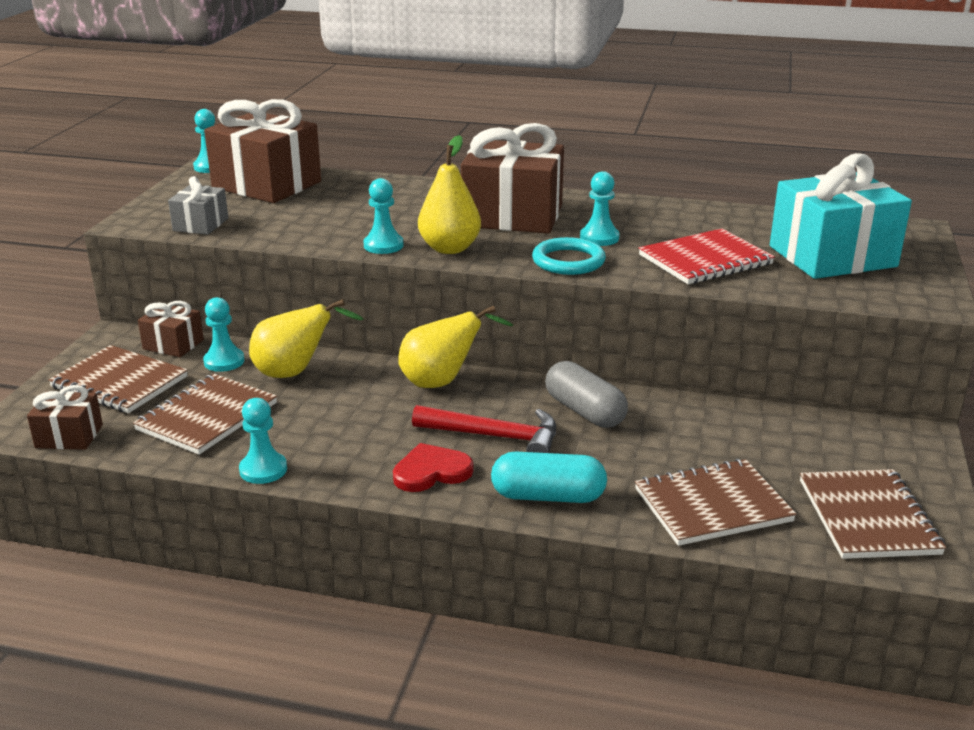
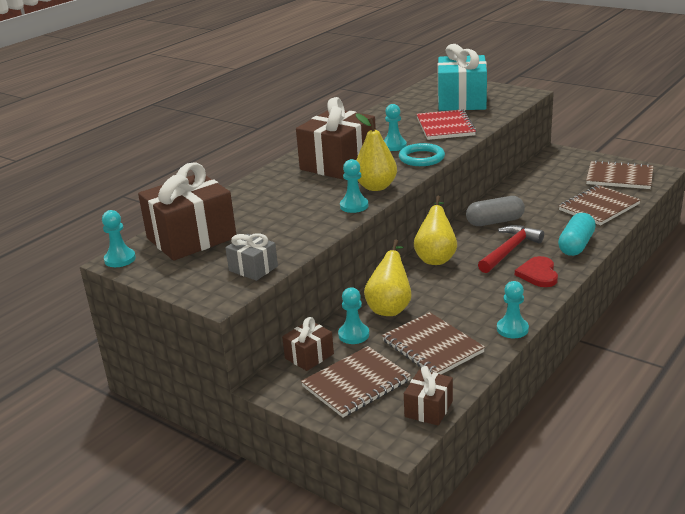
camera: 65 degrees left, 0 degrees up
brown notebook [635,459,797,546] -> brown notebook turned 45 degrees clockwise [559,185,641,225]

